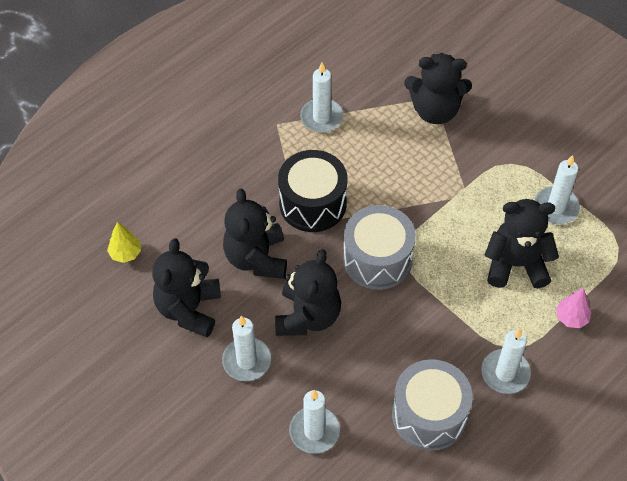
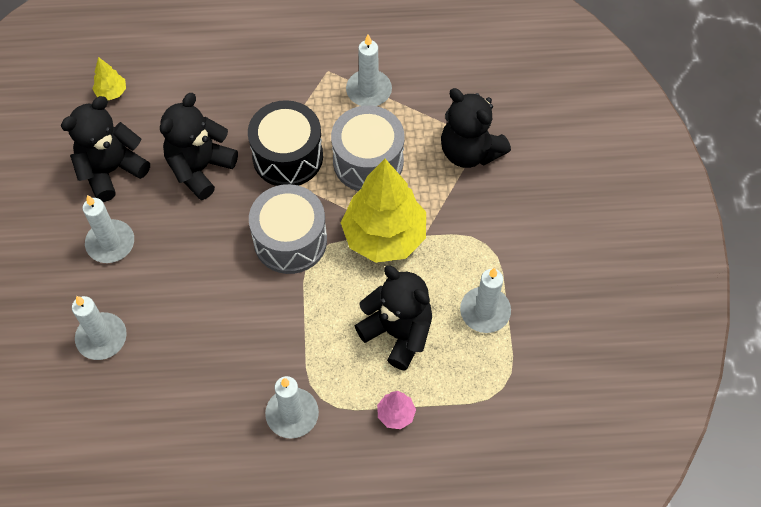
camera: 40 degrees right, 5 degrees up
black teddy bear [275,249,341,336] -> none
grey drum [392,359,473,451] -> grey drum moved to [331,105,405,191]
none -> yellow tree [341,159,426,263]

